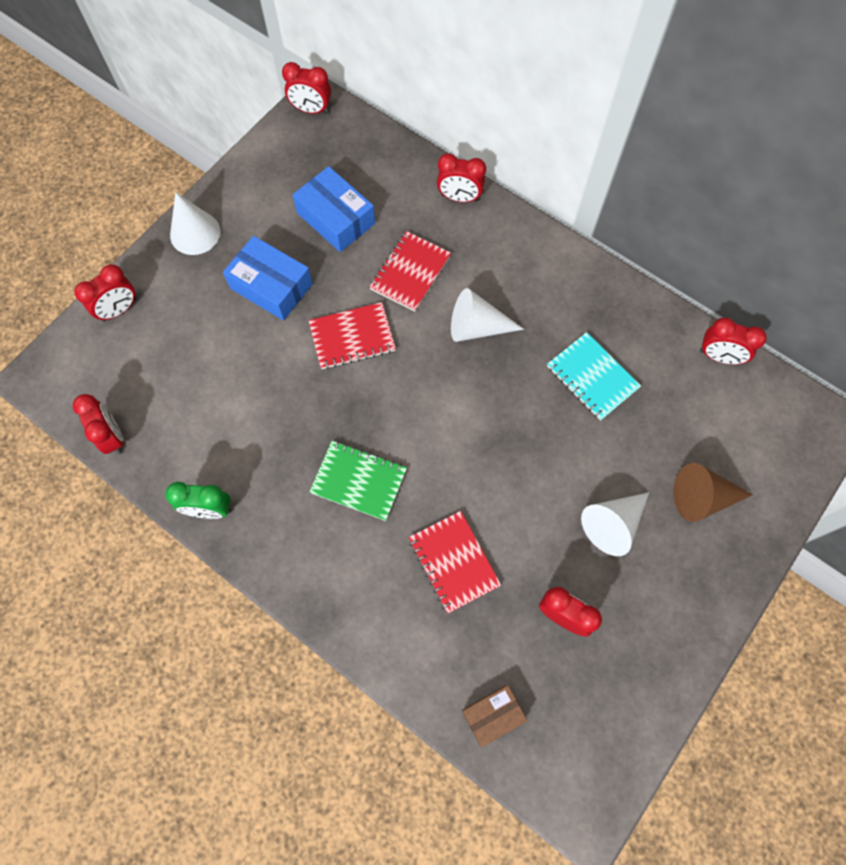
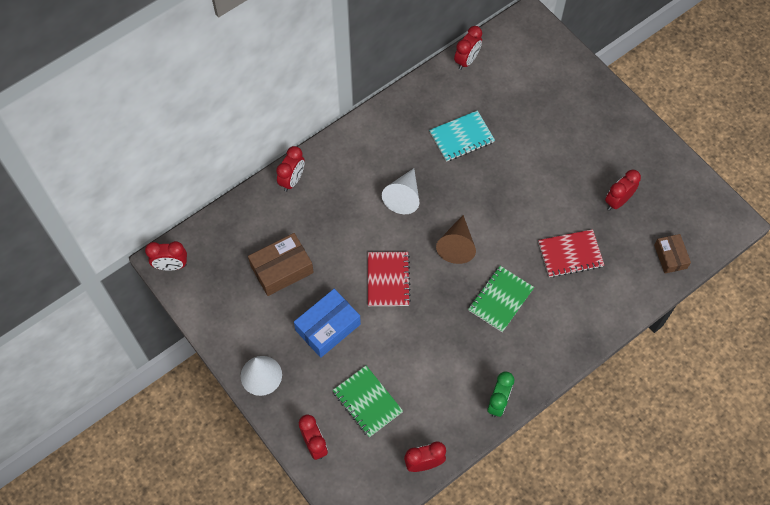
camera: 75 degrees left, 5 degrees down
red clock [282,62,331,114] -> red clock turned 60 degrees clockwise [145,241,187,271]
blue box [292,166,375,252] -> brown box [248,233,314,296]
red notebook [369,231,451,312] -> none
white cone [581,492,649,556] -> none
brown cone [673,463,752,522] -> brown cone moved to [436,215,476,264]
none -> green notebook [332,365,403,437]

